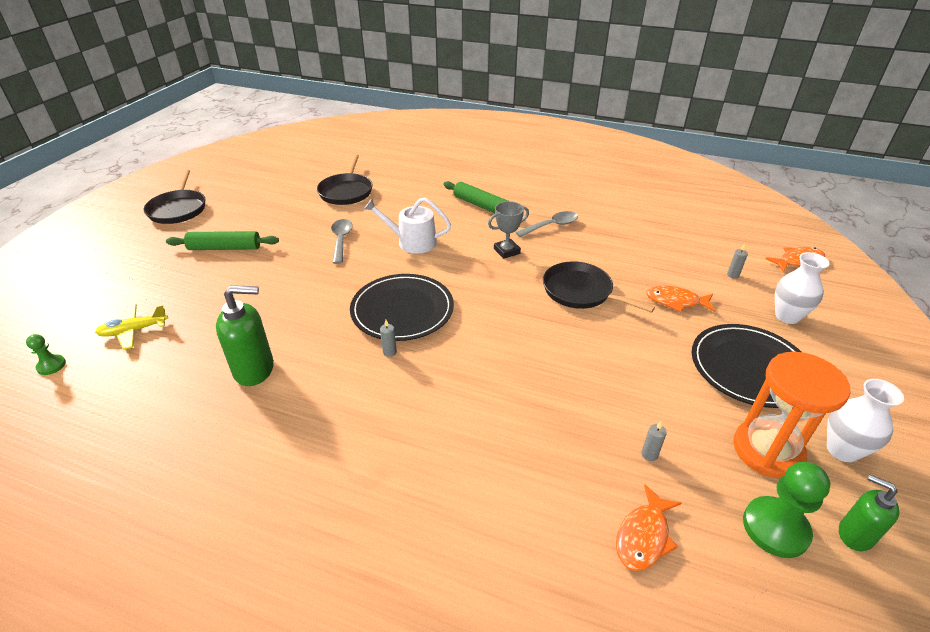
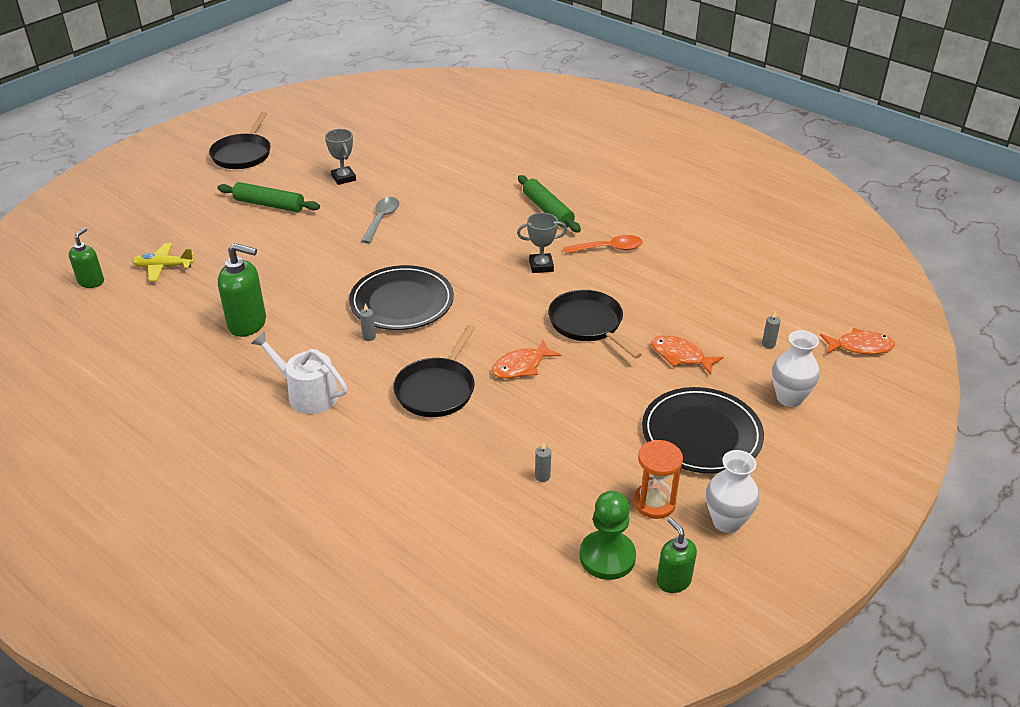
camera: 20 degrees right, 0 degrees up
green pawn [26,334,66,375] -> green soap dispenser [69,228,104,288]
black pan [317,154,373,205] -> black pan moved to [393,325,475,417]
white watering can [364,198,451,254] -> white watering can moved to [251,332,347,414]
grey spoon [516,211,578,237] -> orange spoon [563,235,643,254]
orange fish [616,484,681,571] -> orange fish moved to [492,340,561,379]
orange hourglass [733,352,851,478] -> orange hourglass [633,440,683,519], size x0.66
none -> grey trophy [325,129,356,185]

